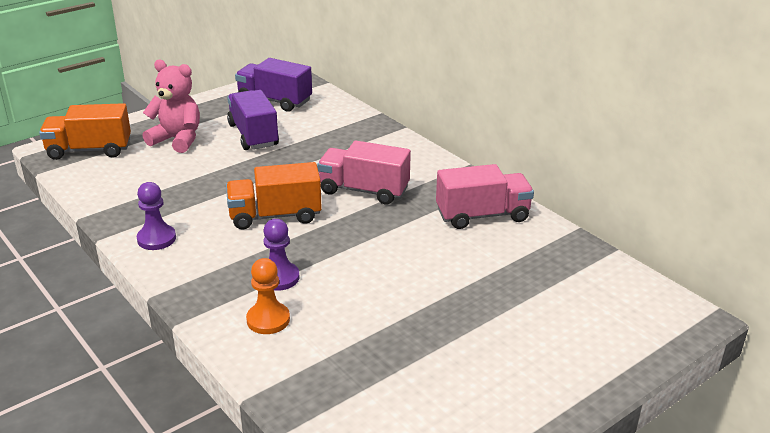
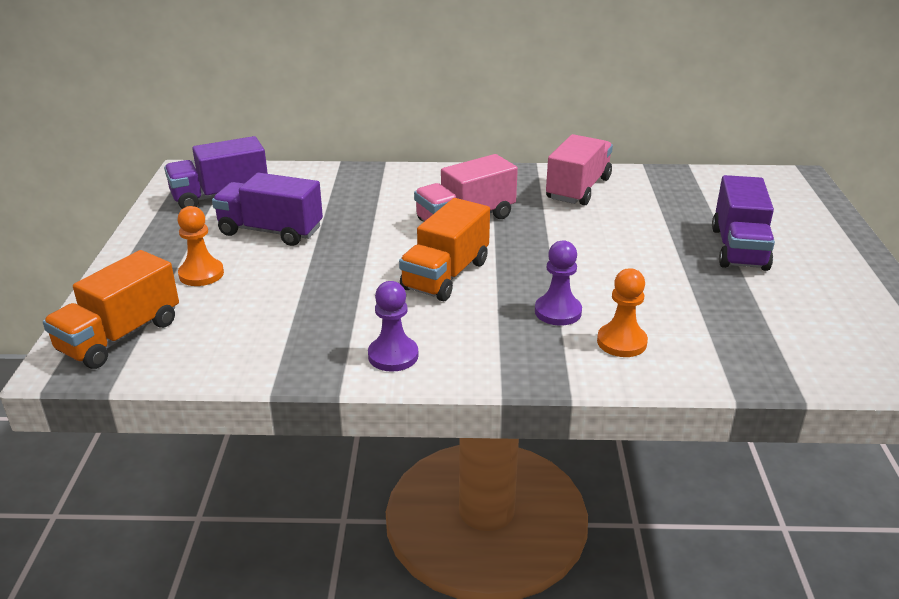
camera: 50 degrees left, 0 degrees up
pink teddy bear [143,60,200,153] -> orange pawn [178,206,224,286]
none -> purple truck [712,175,775,271]

